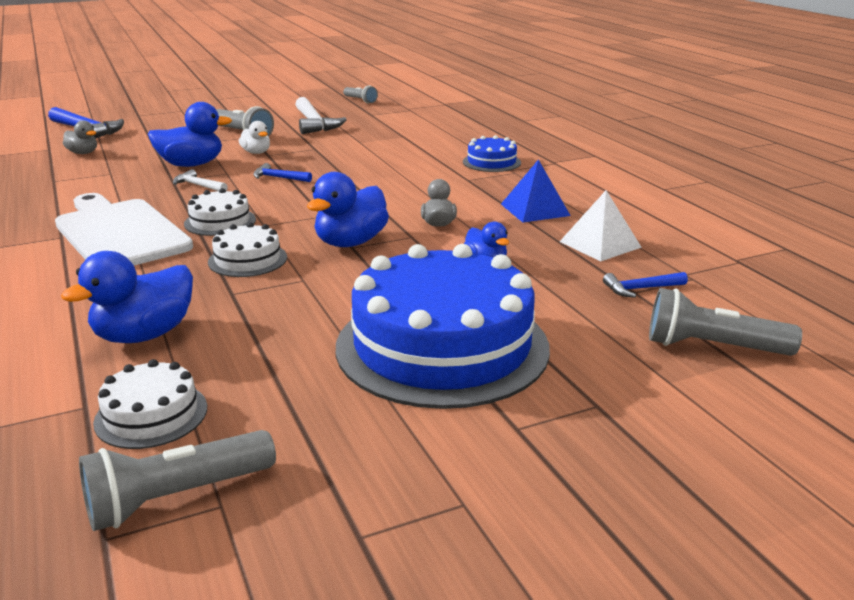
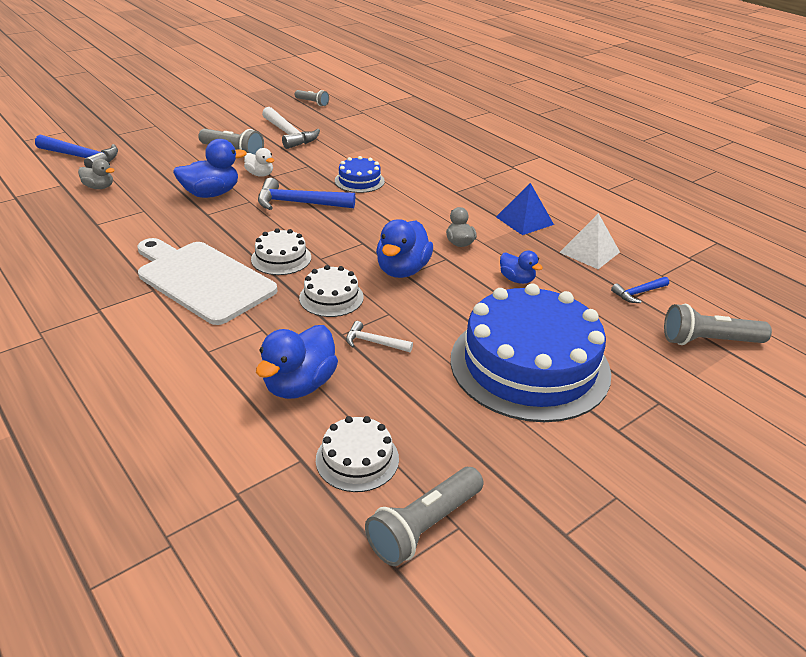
camera: 15 degrees left, 10 degrees up
white hammer [173,169,228,191] -> white hammer moved to [346,321,413,352]
blue hammer [253,163,312,182] -> blue hammer [258,178,355,210], size x1.87
blue cake [463,135,521,172] -> blue cake moved to [335,156,385,193]

